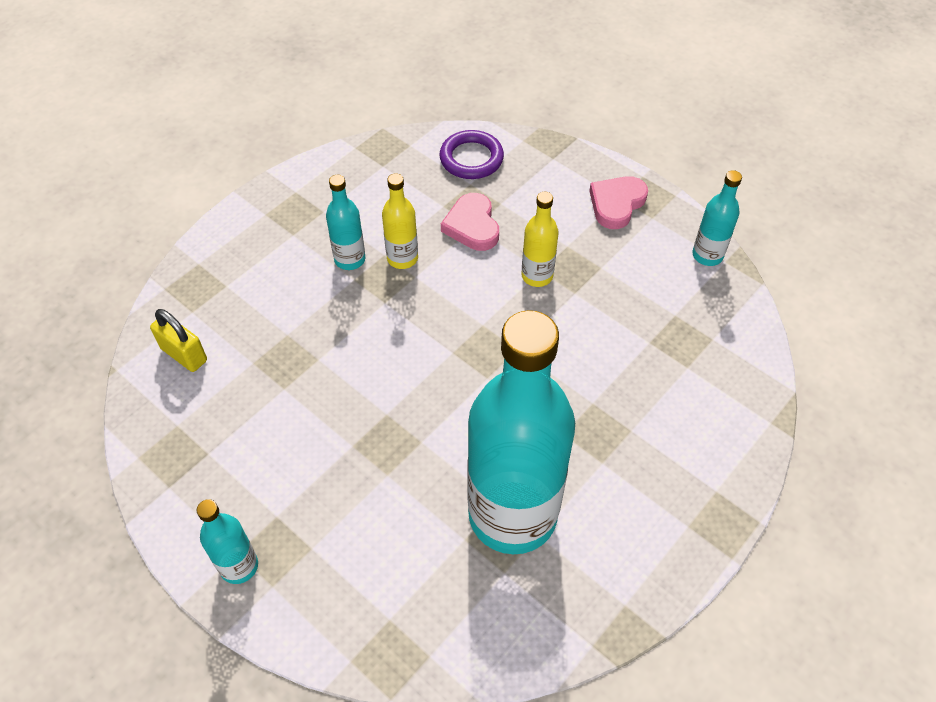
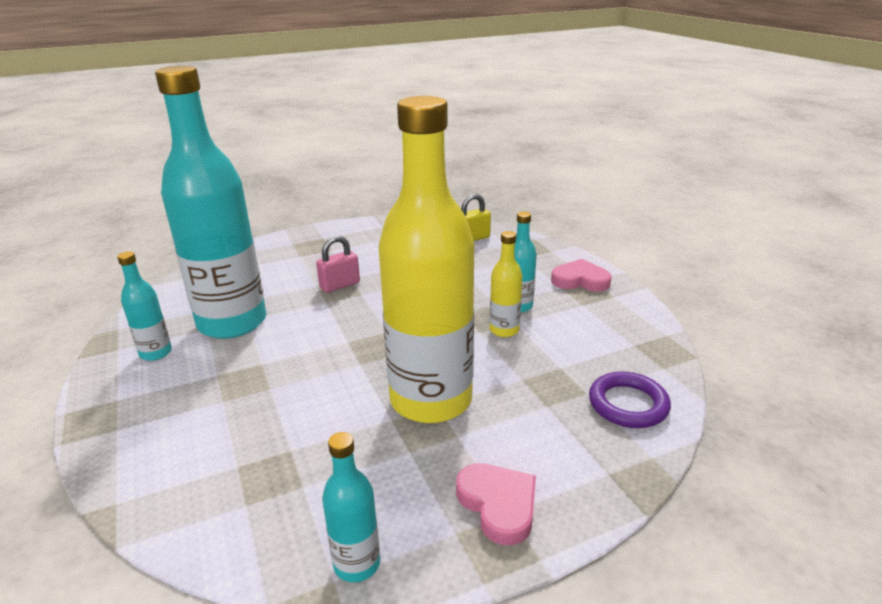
camera: 115 degrees right, 25 degrees down
turquoise bottle [197,499,258,584] -> turquoise bottle moved to [117,251,172,361]
pink heart [441,193,499,251] -> pink heart moved to [551,259,612,291]
yellow bottle [522,192,559,287] -> yellow bottle [379,96,474,423], size x2.36
none -> pink padlock [316,236,360,293]

